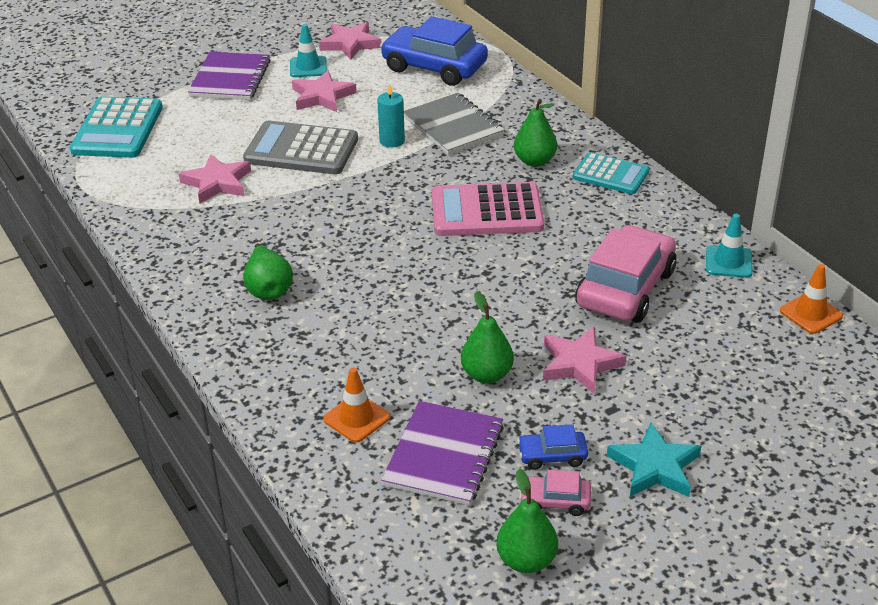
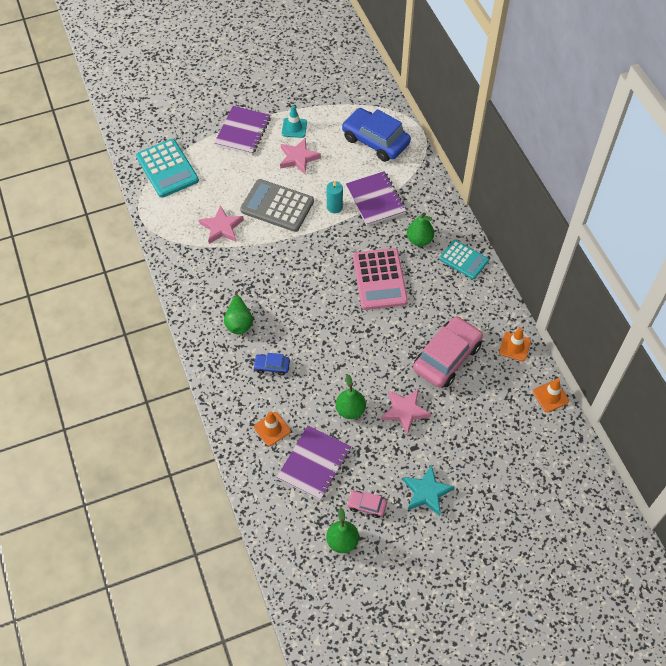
camera: 10 degrees right, 20 degrees up
turquoise calculator [70,97,163,158] -> turquoise calculator turned 45 degrees counterclockwise [136,139,199,198]
pink star [319,22,381,60] -> none
grey notebook [404,93,505,155] -> purple notebook [346,171,406,226]
pink calculator [432,182,544,236] -> pink calculator turned 105 degrees counterclockwise [353,248,408,310]
blue car [517,424,588,470] -> blue car moved to [253,353,290,375]
turquoise traffic cone [706,214,753,278] -> orange traffic cone [499,327,531,361]

